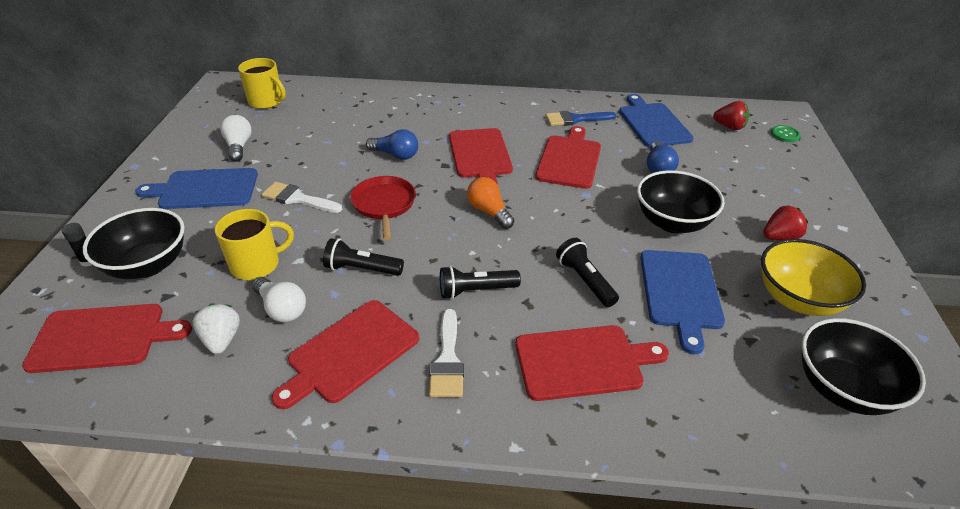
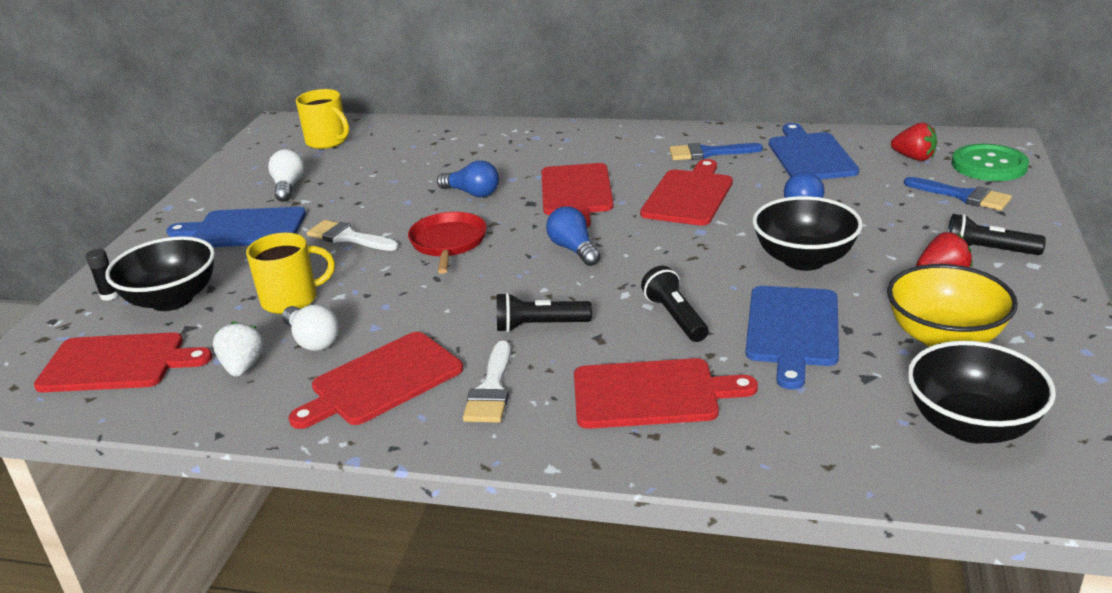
camera: 10 degrees right, 10 degrees down
black flashlight [323,238,404,275] -> black flashlight moved to [947,214,1046,255]
orange light bulb [467,177,514,229] -> blue light bulb [546,206,601,266]
green button [771,125,801,142] -> green button [952,144,1029,181], size x1.93
none -> blue brush [904,177,1012,211]

